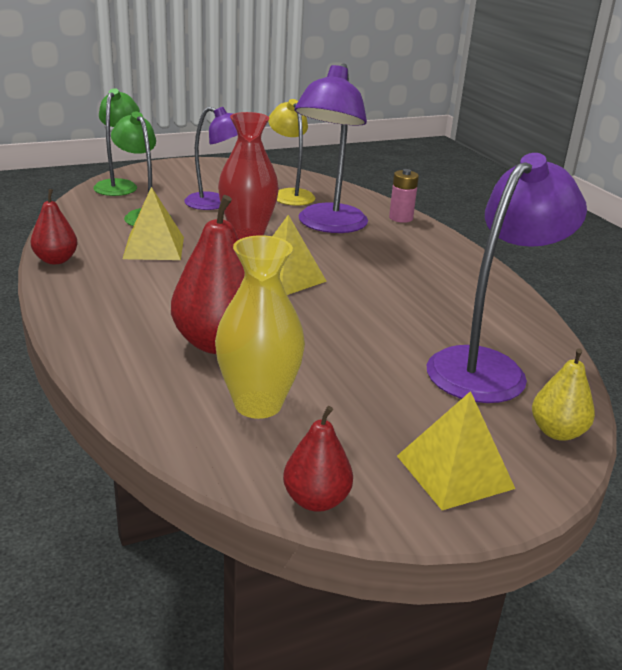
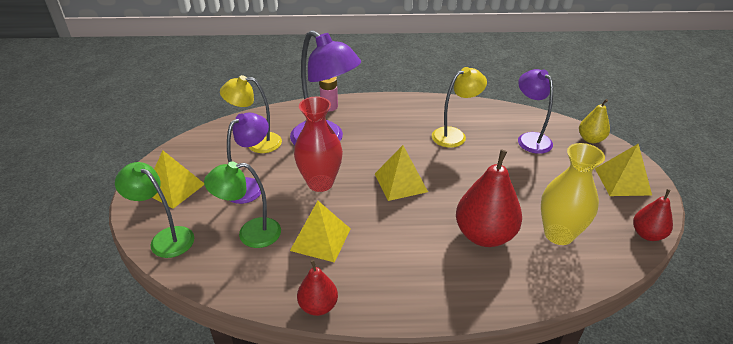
camera: 65 degrees left, 10 degrees up
purple lamp [427,153,587,403] -> purple lamp [518,69,553,154], size x0.64
none -> yellow pyramid [152,150,204,209]
none -> yellow lamp [432,67,487,148]

